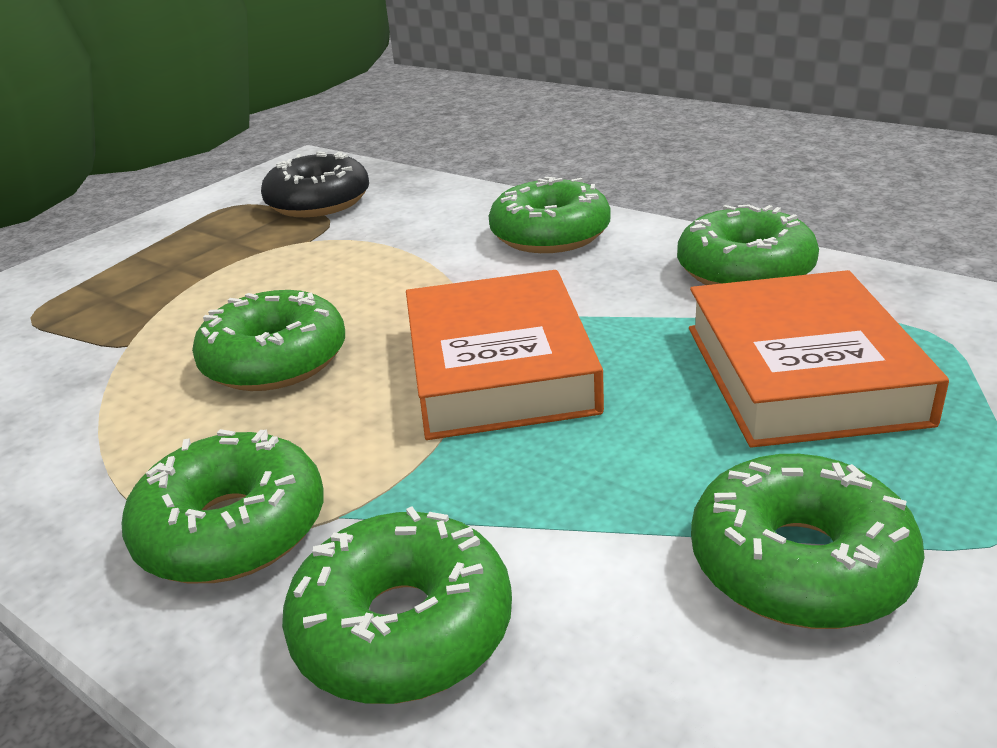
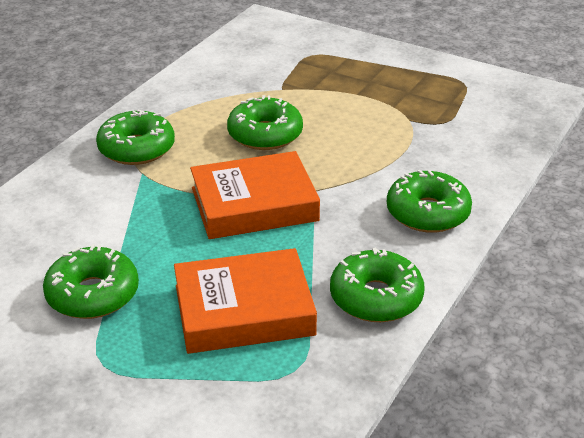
camera: 80 degrees right, 5 degrees up
black donut [261,151,369,217] -> none
green donut [282,507,512,704] -> none

